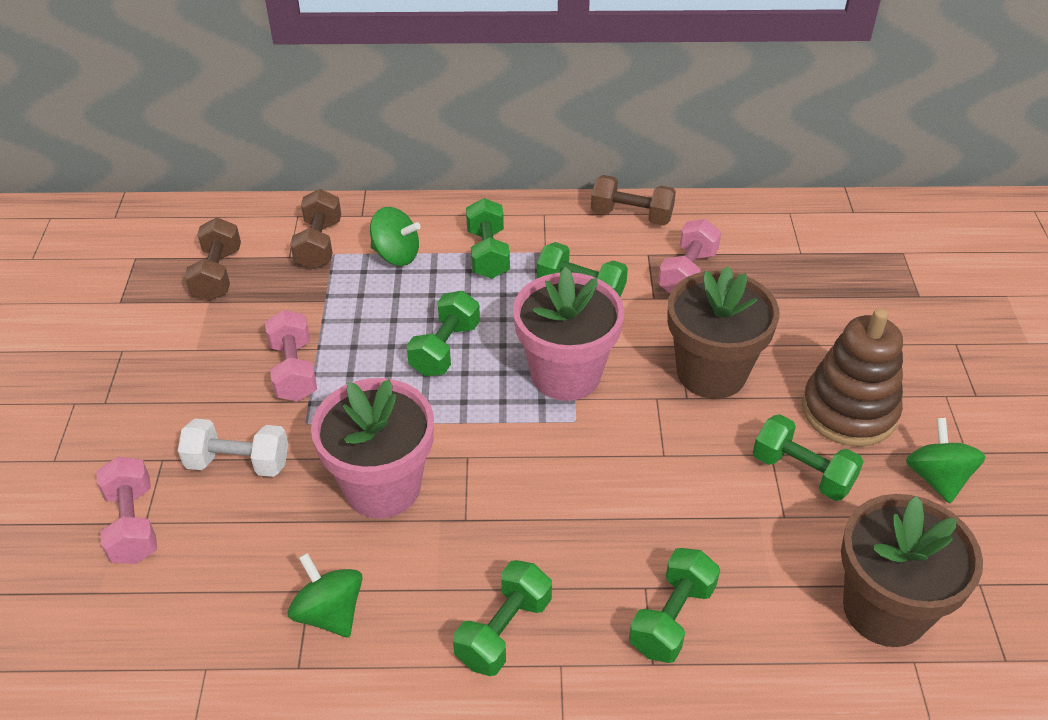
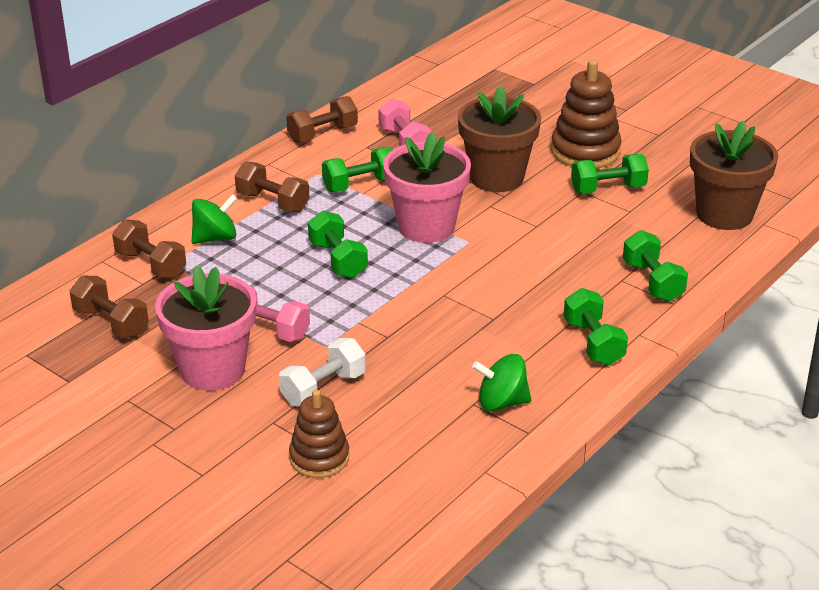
camera: 50 degrees left, 10 degrees down
pink dumbbell [96,457,157,564] -> brown stacking toy [289,390,349,478]
pink flower pot [311,378,434,518] -> pink flower pot moved to [155,266,256,390]
green dumbbell [466,198,510,279] -> brown dumbbell [235,161,309,212]
green spinning top [906,418,986,504] -> none

